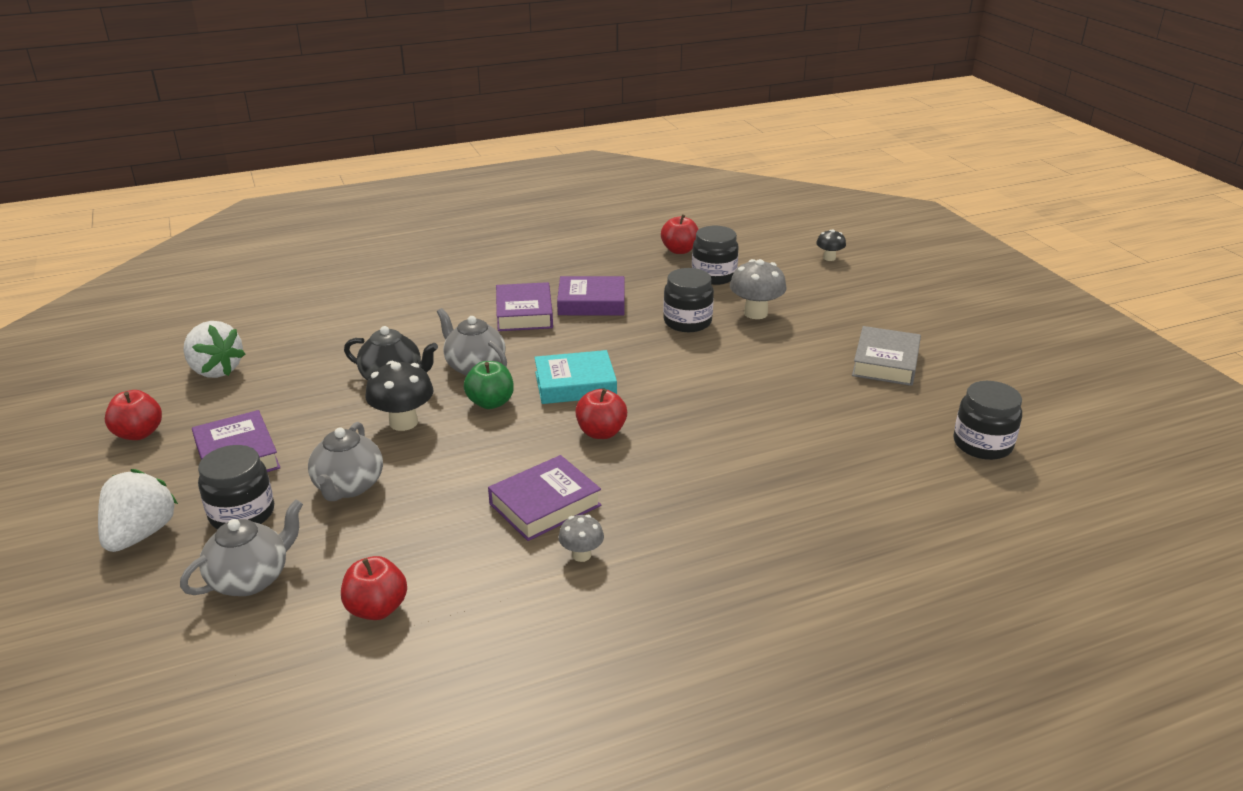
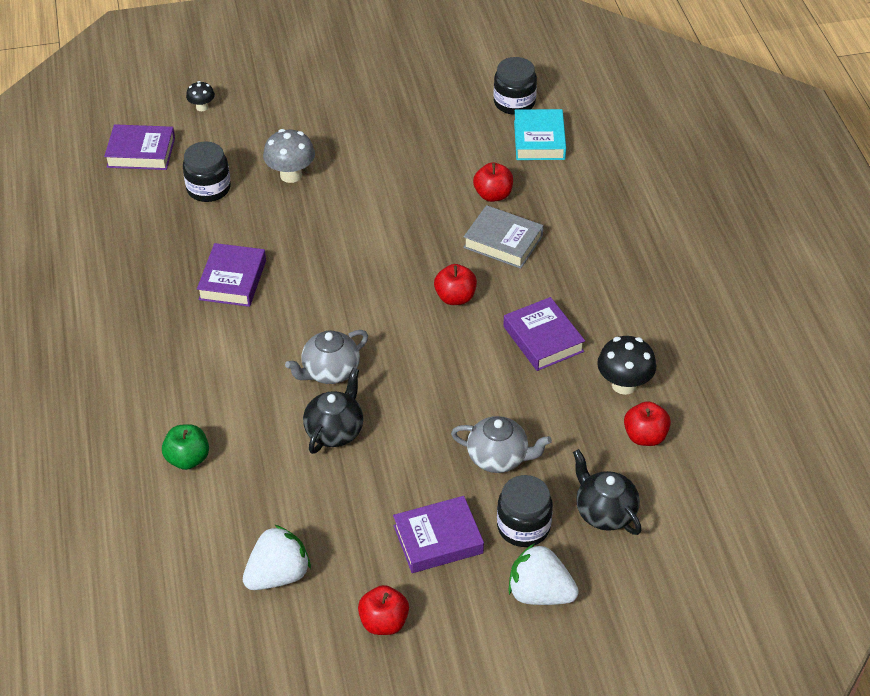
camera: 80 degrees left, 15 degrees up
grey teapot [180,499,303,596] -> black teapot [573,449,642,535]
black mushroom [365,361,434,431] -> black mushroom moved to [597,336,656,395]
green apple [464,361,514,409] -> green apple moved to [162,424,209,470]
purple book [496,282,553,331] -> purple book moved to [104,124,175,170]
turquoise book [534,350,617,404] -> turquoise book moved to [514,109,566,160]
grey mushroom [558,515,604,562] -> none
red apple [661,214,699,254] -> red apple moved to [473,163,513,202]
black jar [663,268,714,332] -> none
grey book [852,326,921,386] -> grey book moved to [463,205,543,269]

